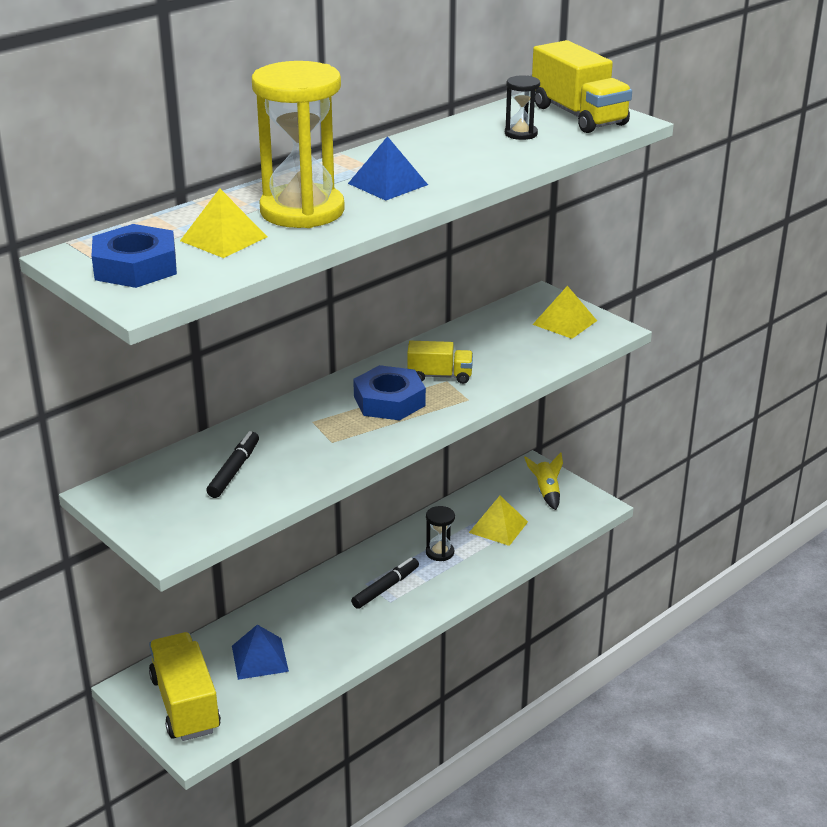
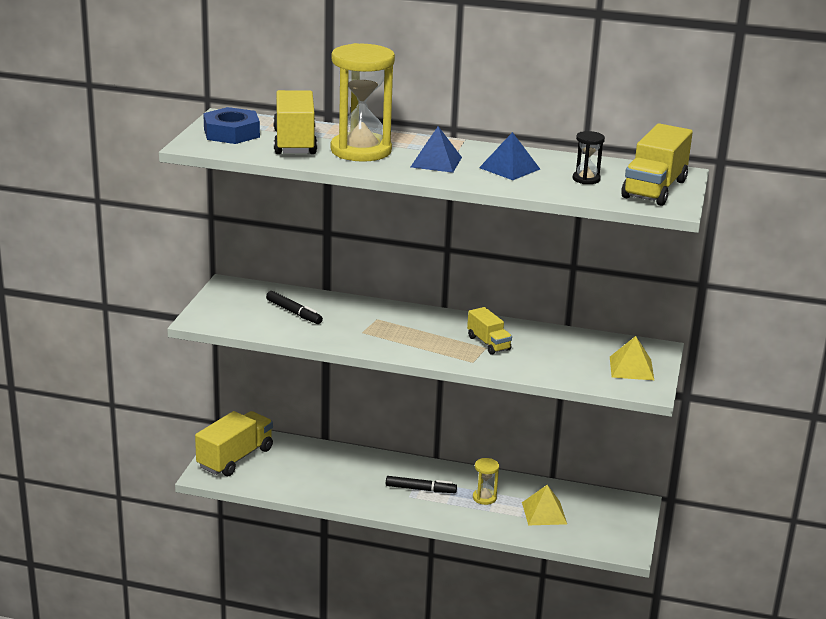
camera: 55 degrees right, 5 degrees down
yellow pyramid [180,188,267,258] -> yellow truck [273,90,317,154]
black marker [206,431,259,498] -> black marker turned 60 degrees clockwise [266,291,323,324]
blue pyramid [232,625,289,680] -> blue pyramid moved to [479,132,540,180]
blue nut [353,365,426,420] -> none
black hourglass [426,506,455,561] -> yellow hourglass [473,458,499,505]
yellow rocket [524,453,563,510] -> none

